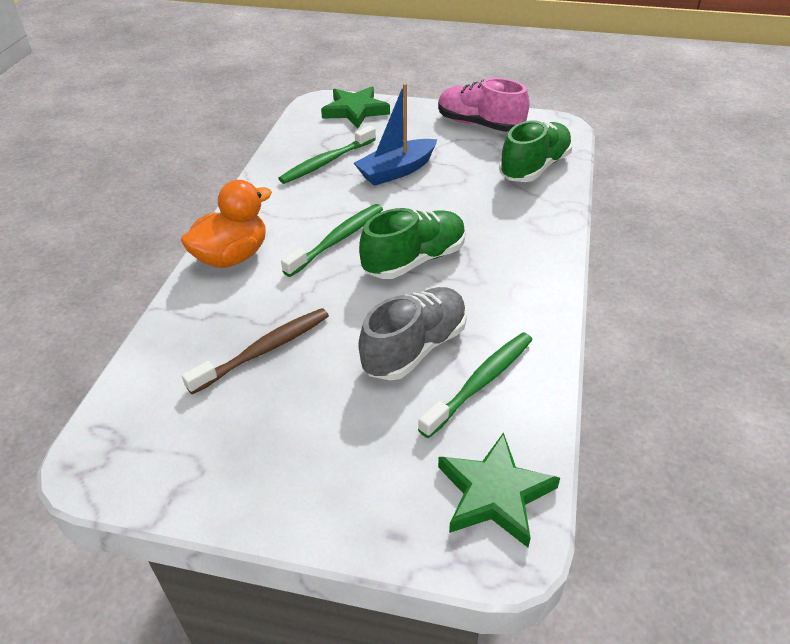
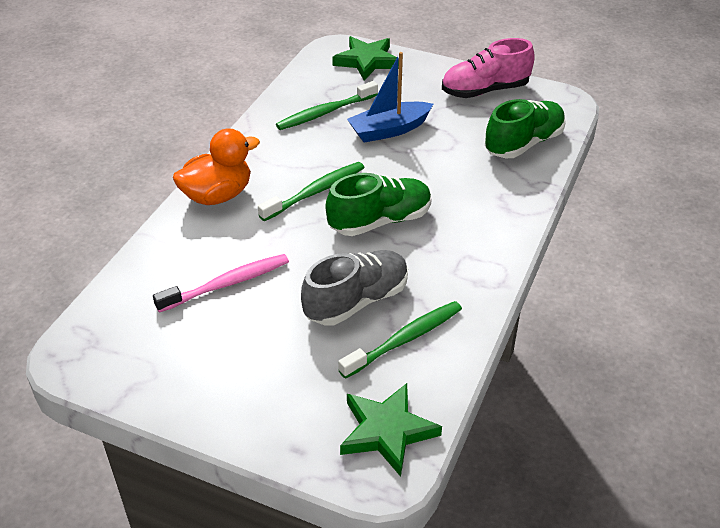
camera: 10 degrees right, 0 degrees up
brown toothbrush [182,308,329,394] -> pink toothbrush [153,254,289,313]
pink shoe [438,78,530,132] -> pink shoe turned 60 degrees counterclockwise [442,38,535,98]

